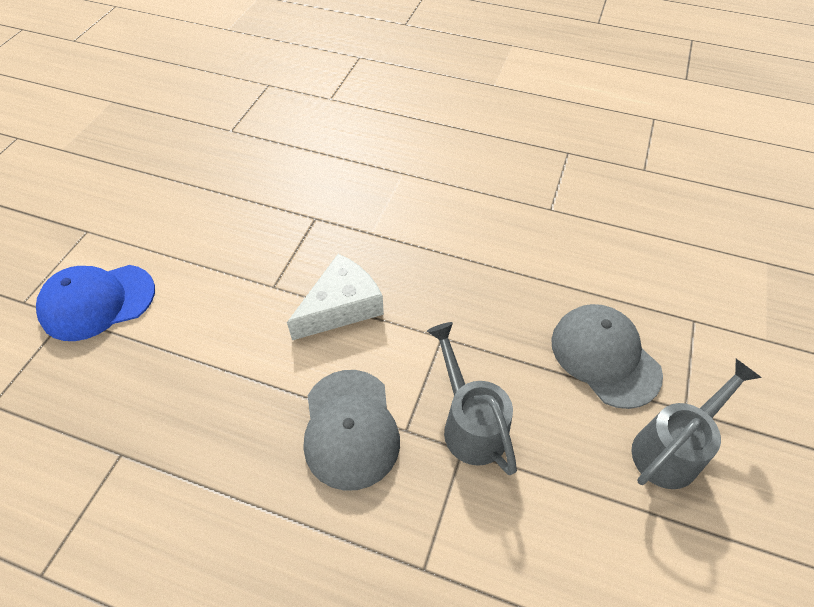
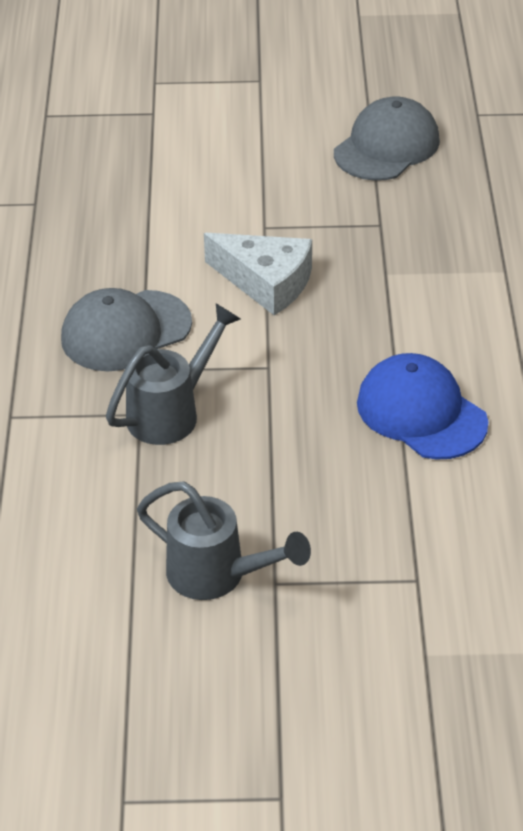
camera: 70 degrees right, 10 degrees down
blue cap [36,265,155,341] -> blue cap moved to [357,353,488,460]
grey cap [551,304,663,409] -> grey cap moved to [334,96,440,181]

